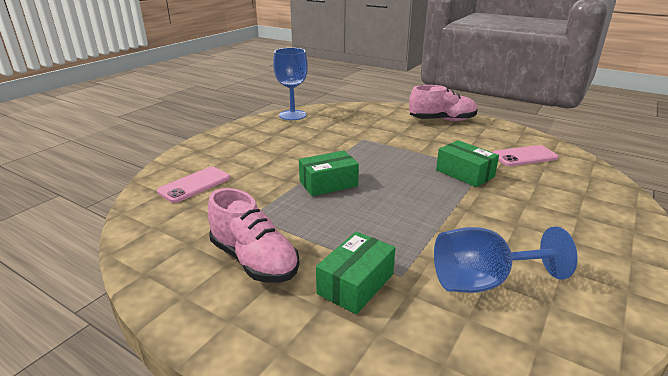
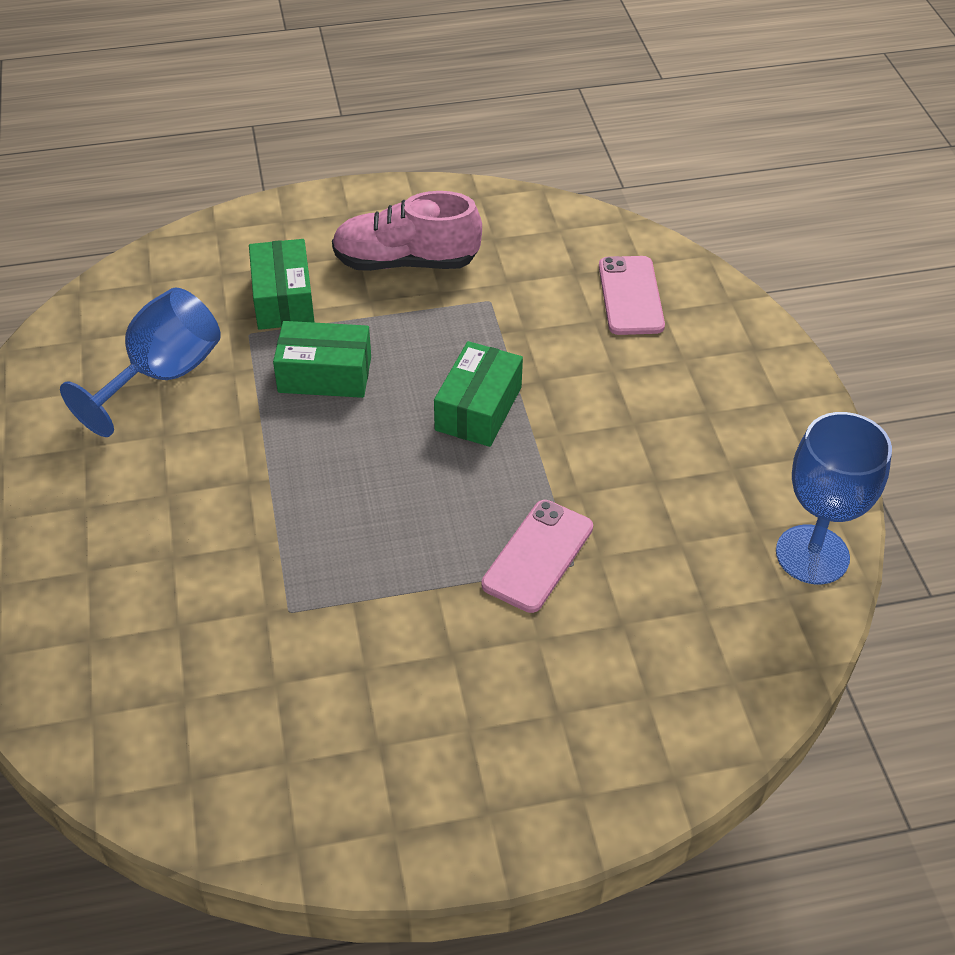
camera: 135 degrees right, 20 degrees up
pink shoe [409,85,478,121] -> none
green box [436,140,499,187] -> green box moved to [273,321,371,398]
pink phone [492,145,559,166] -> pink phone moved to [481,500,593,613]

